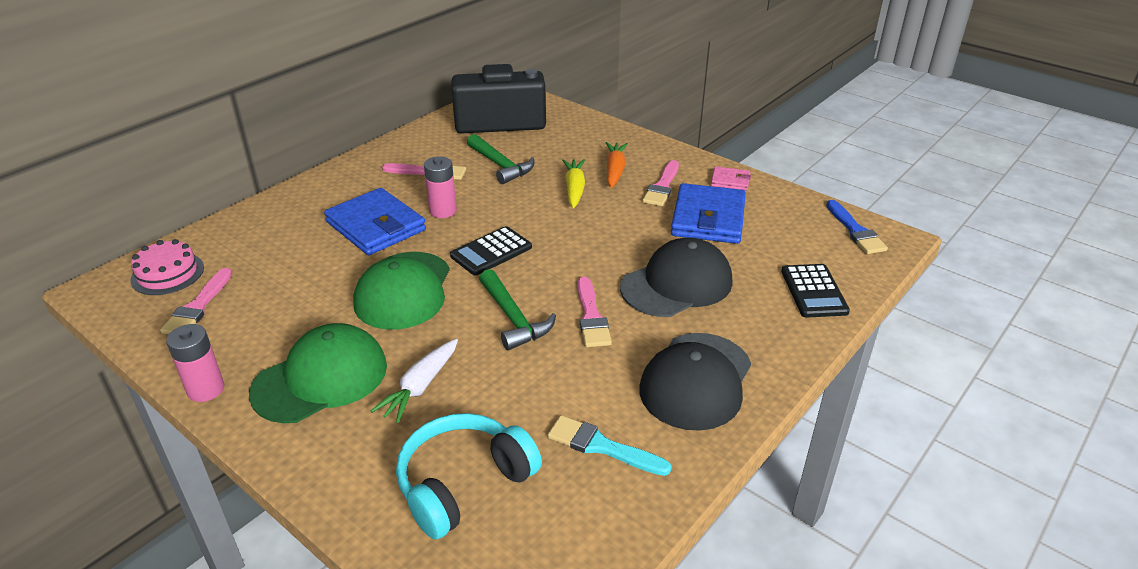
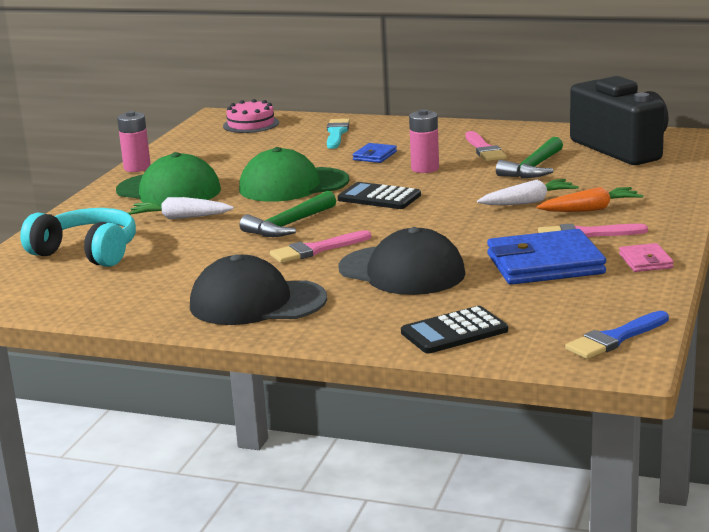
camera: 70 degrees right, 15 degrees down
pink brush [160,268,232,334] -> none
blue wallet [324,188,426,255] -> blue wallet [353,143,397,163], size x0.48
turquoise brush [548,415,672,476] -> turquoise brush moved to [327,119,350,149]
yellow carrot [562,159,585,208] -> white carrot [477,179,579,205]

